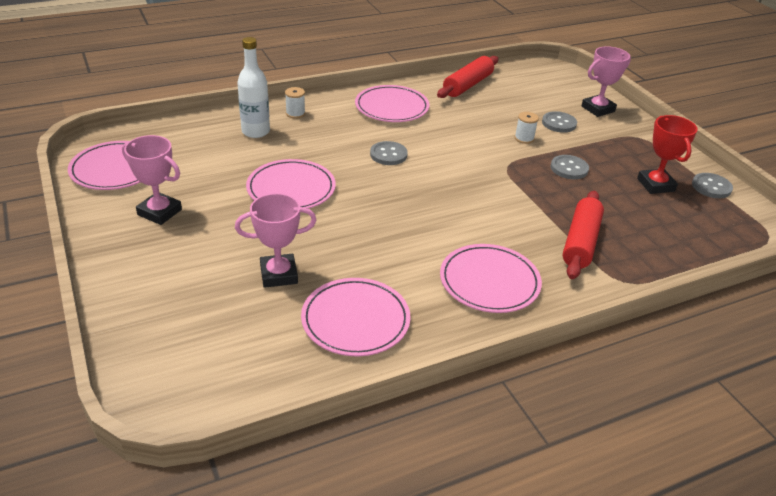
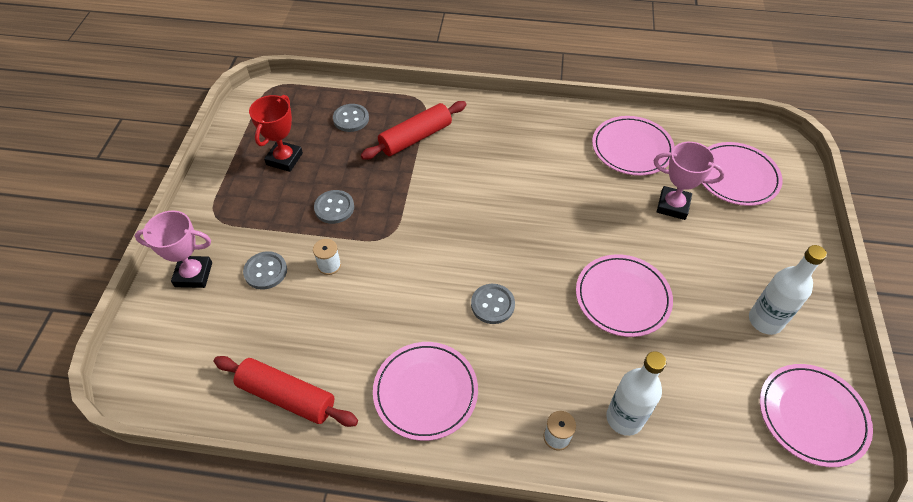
camera: 145 degrees left, 15 degrees up
pink trophy [122,135,182,225] -> white bottle [749,245,827,335]
red rolling pin [437,56,498,98] -> red rolling pin turned 45 degrees clockwise [214,356,358,427]
pink plate [440,244,542,313] -> pink plate moved to [702,142,783,206]
grey button [692,173,733,198] -> grey button moved to [333,104,369,132]

